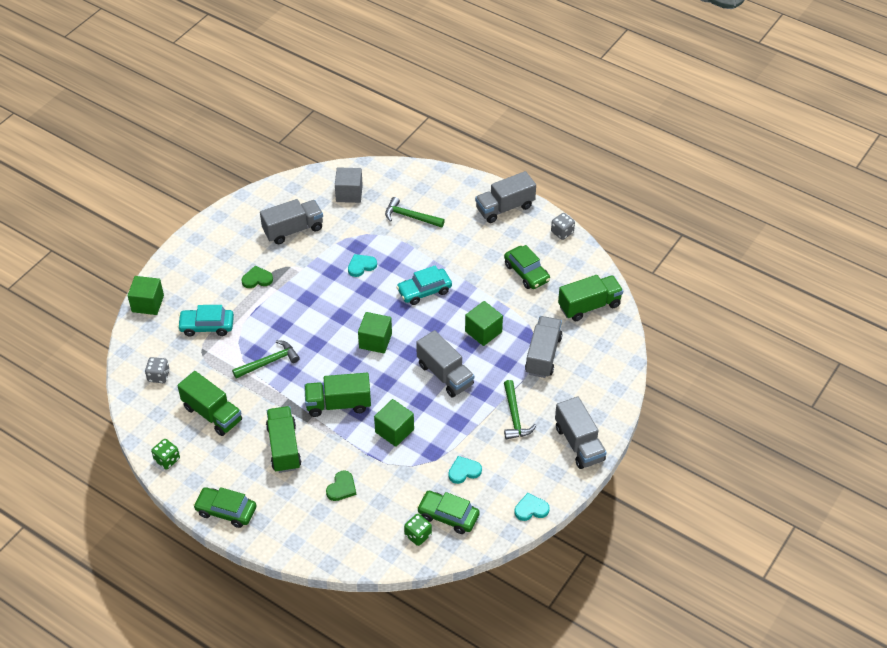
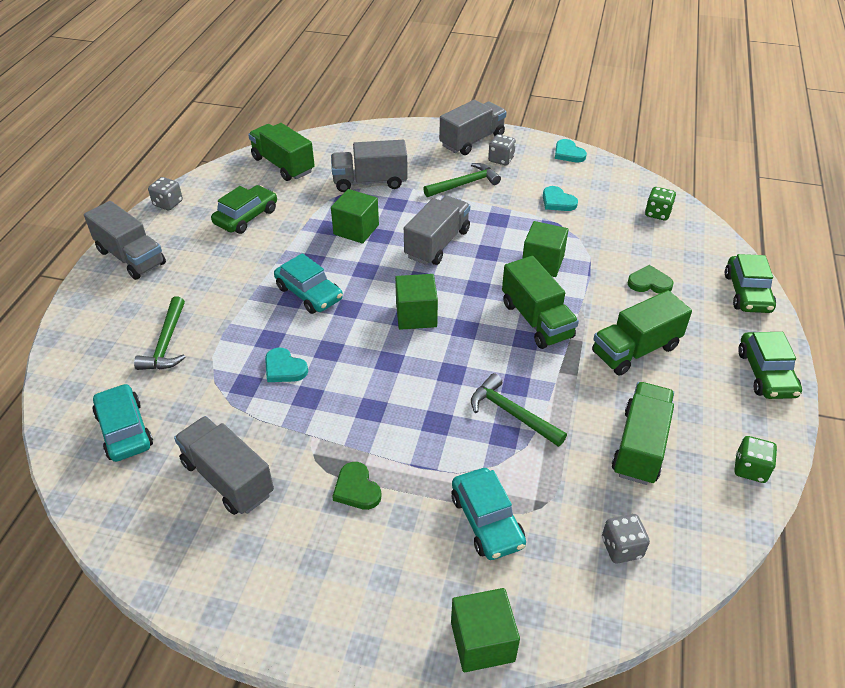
camera: 110 degrees left, 5 degrees down
grey cube [335,167,363,203] -> turquoise car [93,384,153,462]
green car [417,491,480,534] -> green car moved to [725,254,776,313]
none -> grey dice [488,134,516,165]

